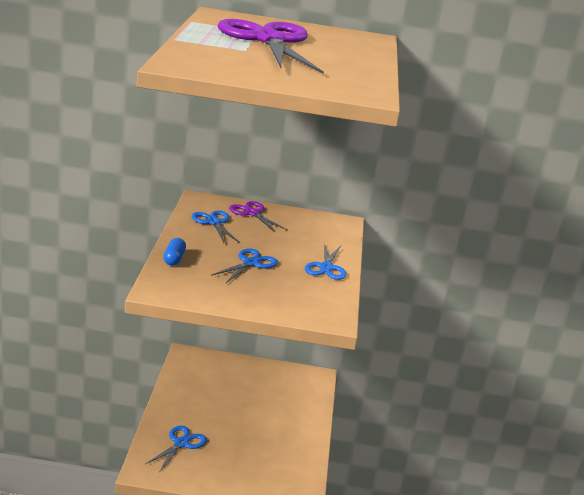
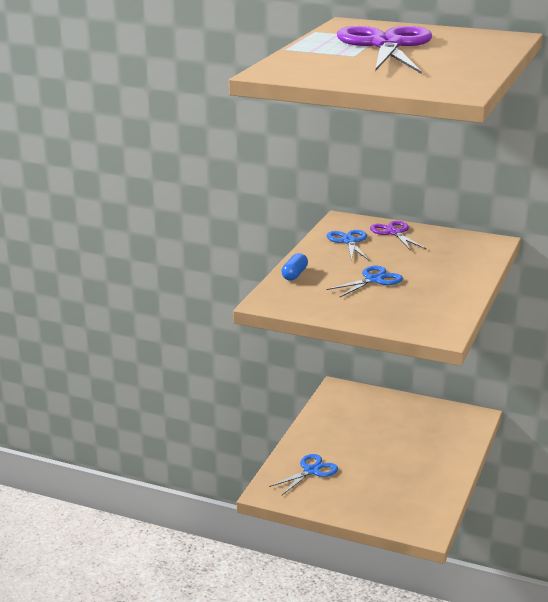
camera: 20 degrees right, 0 degrees up
blue scissors [305,244,346,280] -> none

